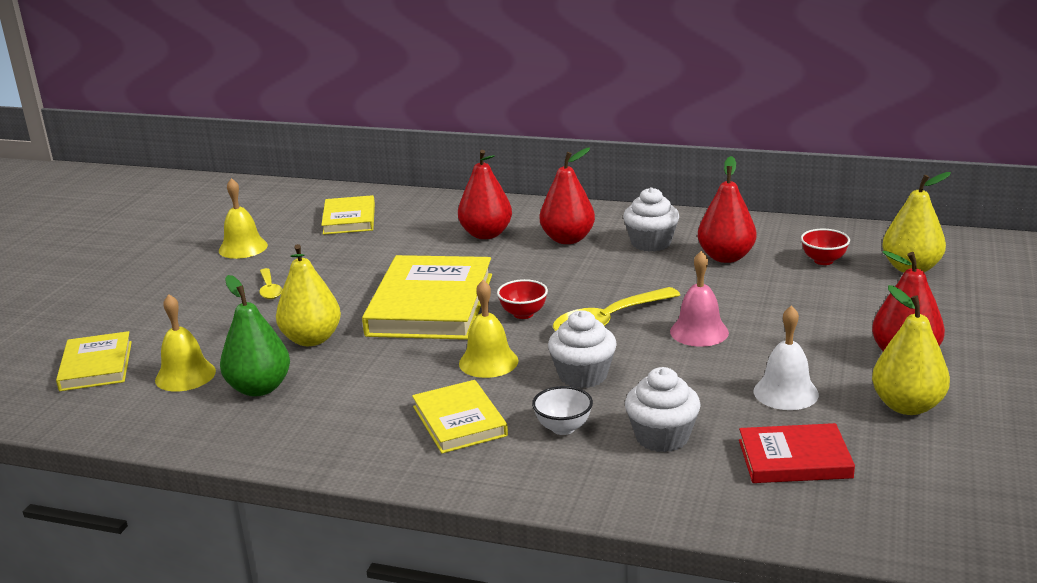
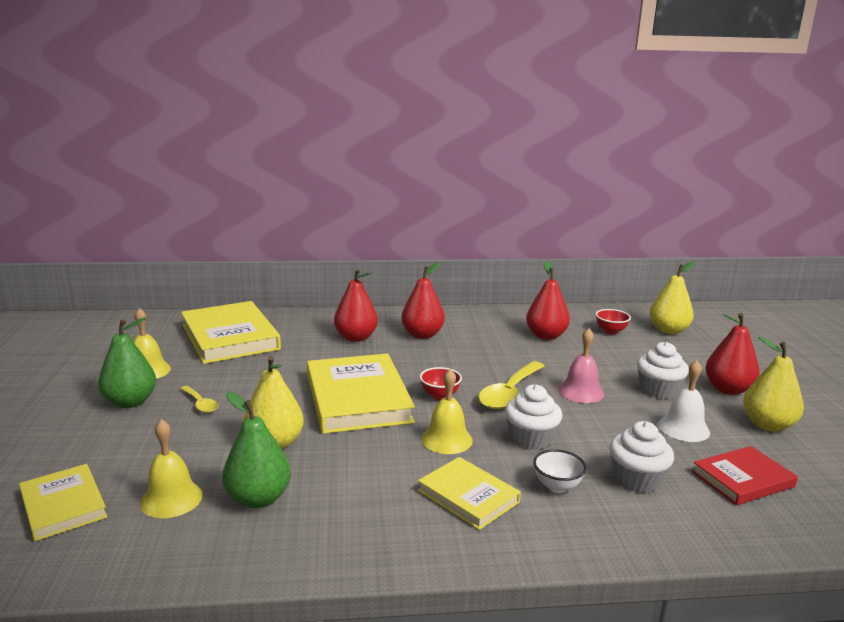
camera: 25 degrees left, 5 degrees down
yellow book [321,195,375,235] -> yellow book [181,301,281,364], size x1.77
white cupcake [623,187,679,252] -> white cupcake moved to [637,342,689,399]
none -> green pear [98,317,156,408]

